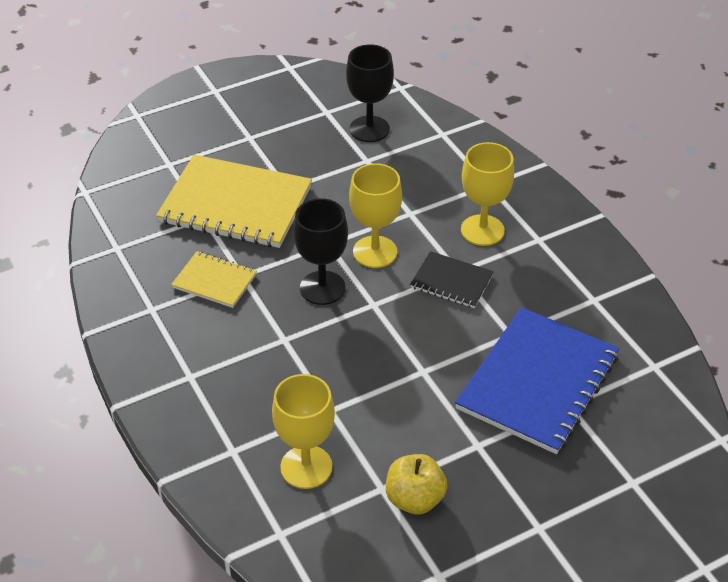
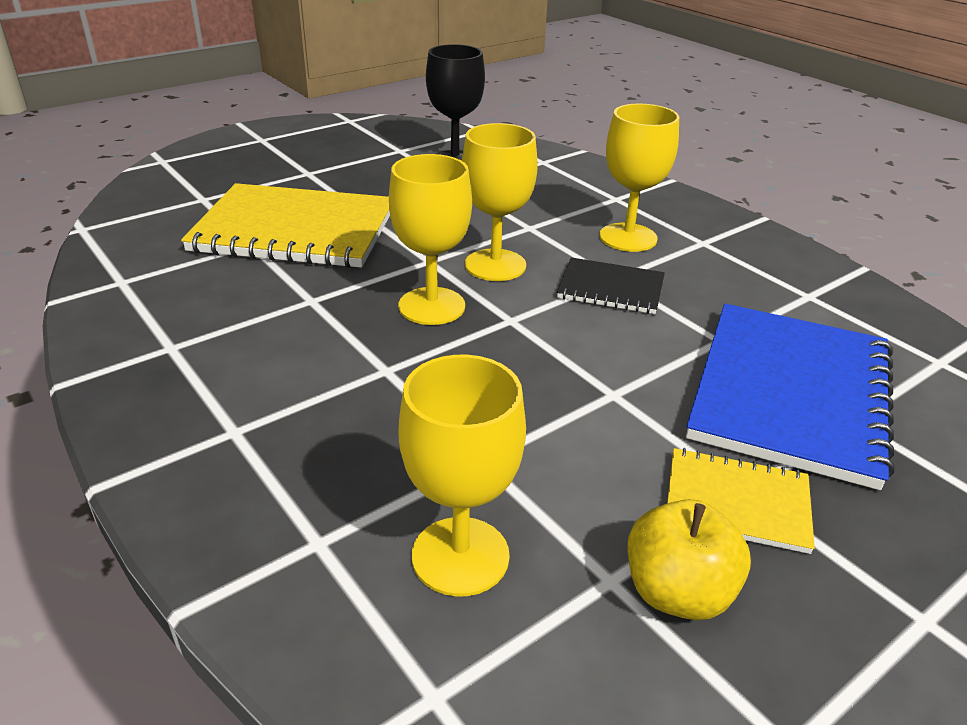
camera: 10 degrees left, 10 degrees down
yellow notebook [171,251,257,308] -> yellow notebook moved to [667,448,815,554]
black goblet [293,198,348,305] -> yellow goblet [389,154,472,325]

